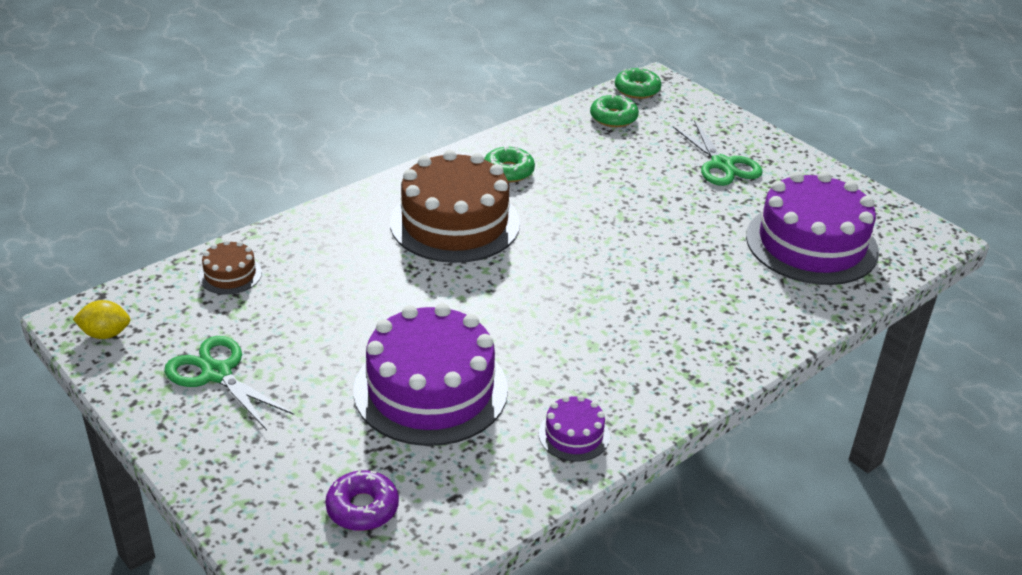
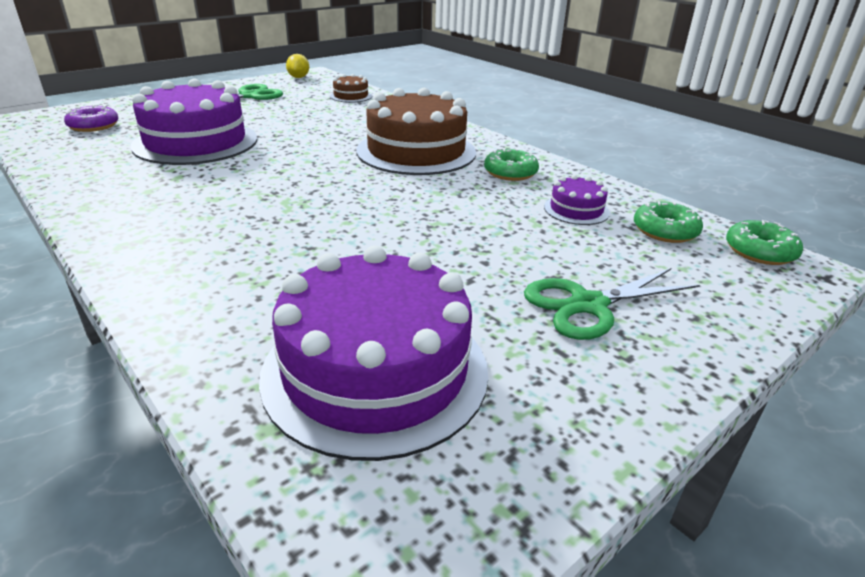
camera: 90 degrees right, 5 degrees down
purple cake [539,395,610,461] -> purple cake moved to [544,175,610,225]

